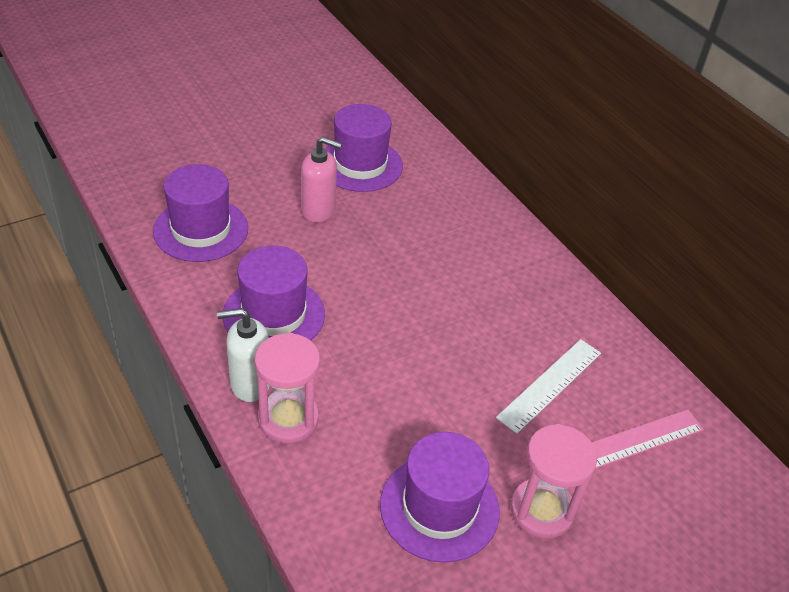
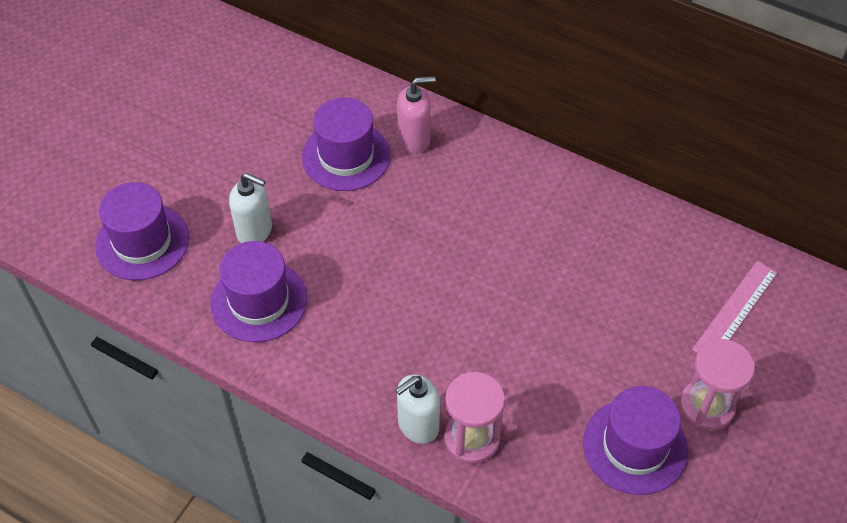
camera: 25 degrees left, 10 degrees up
purple hat [223,246,325,341] -> purple hat moved to [95,182,189,280]
pink soap dispenser [301,137,342,223] -> pink soap dispenser moved to [397,76,436,154]
white ruler [496,339,601,434] -> none
none -> white soap dispenser [229,173,272,243]

